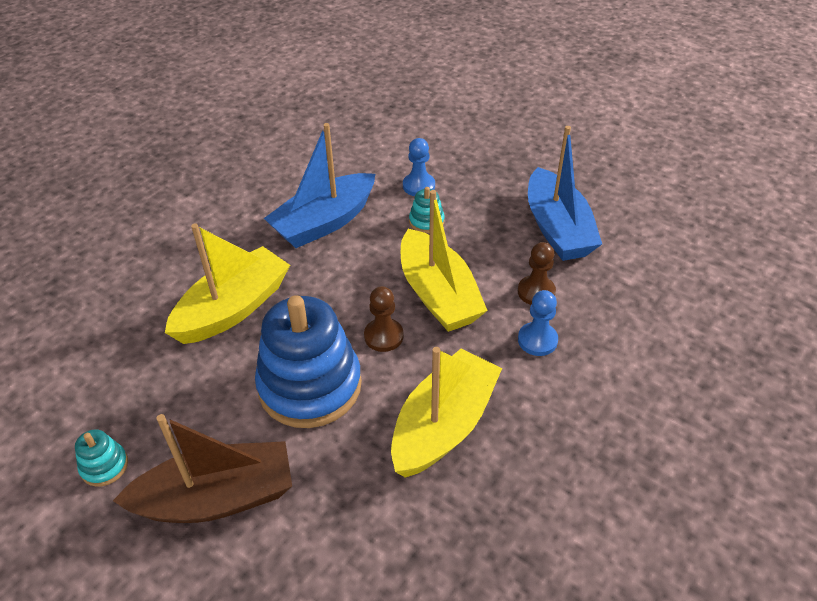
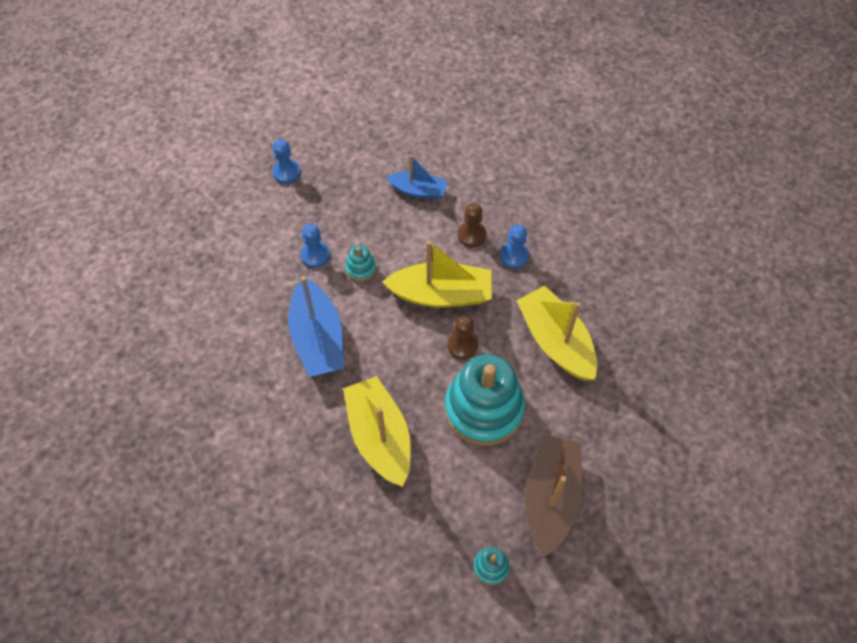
camera: 65 degrees left, 15 degrees up
blue stacking toy [255,295,362,428] -> turquoise stacking toy [445,354,525,446]
blue boat [528,126,602,261] -> blue boat [386,155,447,199], size x0.60
none -> blue pawn [272,139,301,184]

